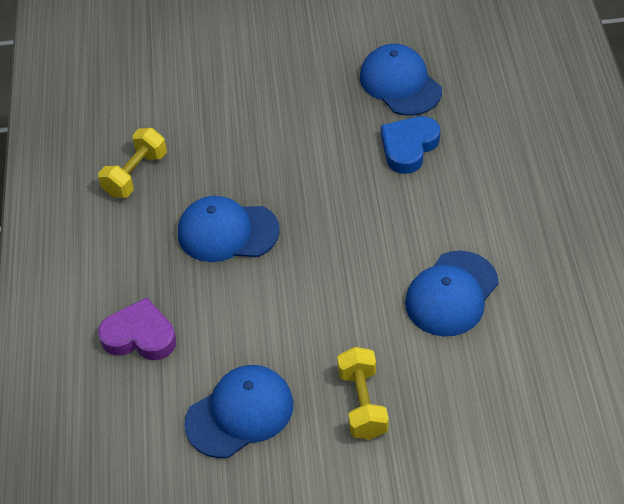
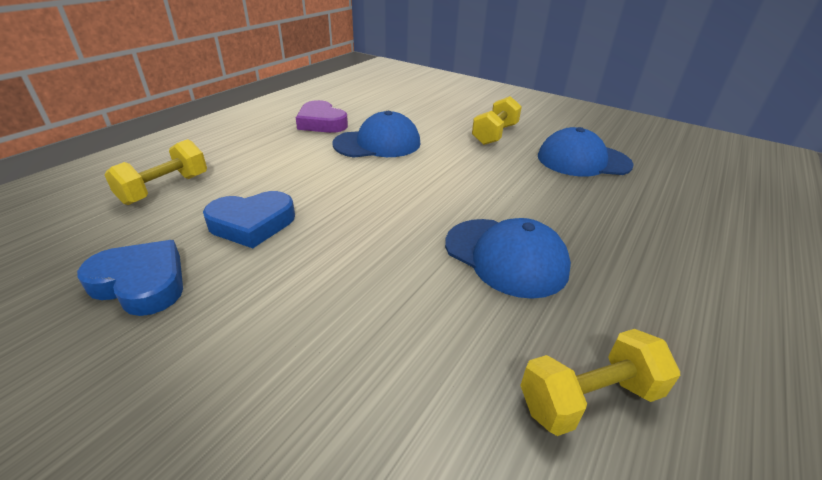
camera: 145 degrees left, 15 degrees down
purple heart [98,298,176,360] -> purple heart moved to [296,100,348,133]
blue cap [360,44,442,116] -> blue heart [77,240,183,316]
none -> yellow dumbbell [104,139,207,205]

